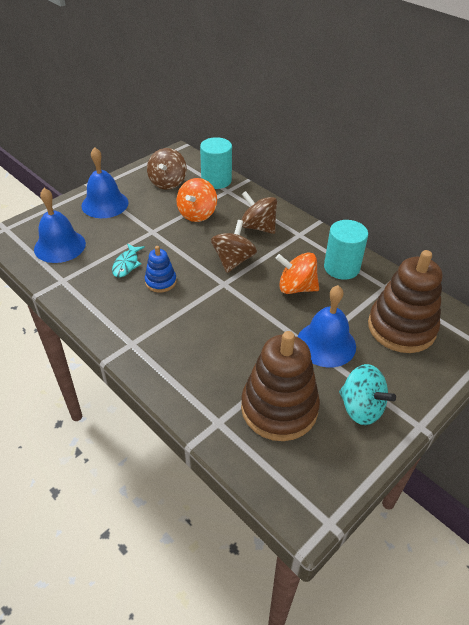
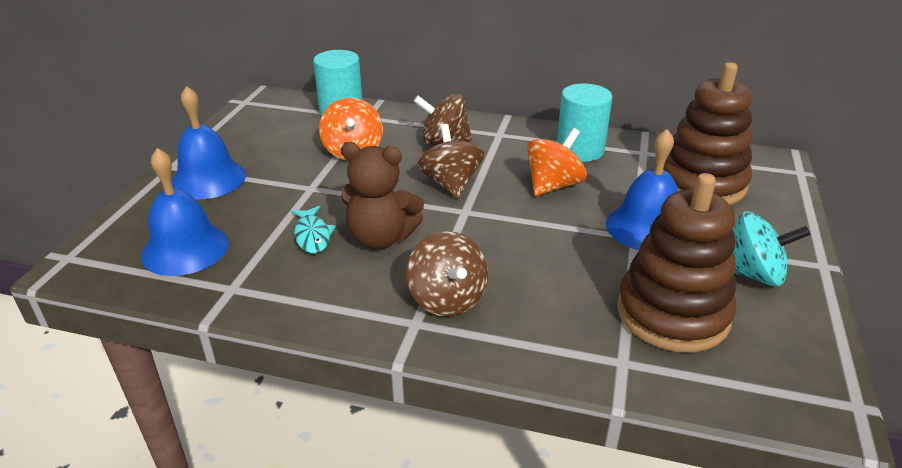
camera: 30 degrees left, 10 degrees down
blue stacking toy [145,246,177,292] -> brown teddy bear [341,142,424,249]
brown spinning top [147,148,187,190] -> brown spinning top moved to [406,231,488,317]
orange spinning top [276,252,319,294] -> orange spinning top turned 150 degrees clockwise [527,128,587,196]

